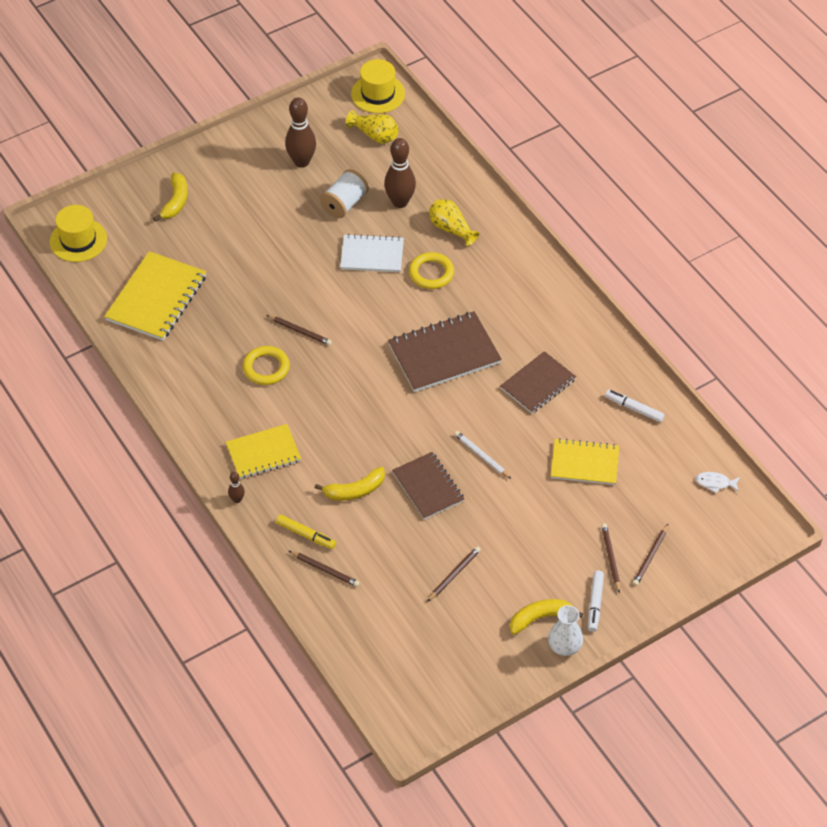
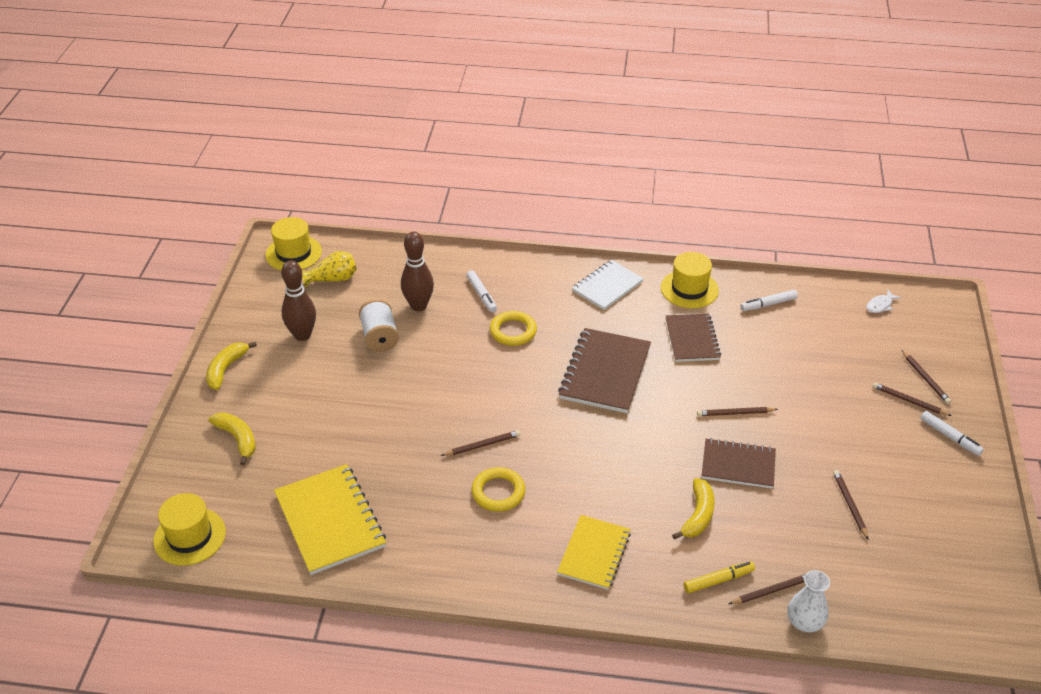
camera: 50 degrees left, 10 degrees down
brown bowling pin [228,472,245,503] -> none
white notebook [340,234,404,272] -> white notebook moved to [572,260,644,310]
yellow vase [429,199,479,247] -> white marker [466,270,497,312]
white pencil [454,431,511,479] -> brown pencil [697,407,778,416]
yellow banana [510,599,583,635] -> yellow banana moved to [206,342,257,390]
white vase [548,605,583,656] -> white vase moved to [787,570,830,632]
yellow notebook [551,438,619,485] -> none
none -> yellow hat [661,252,719,308]

